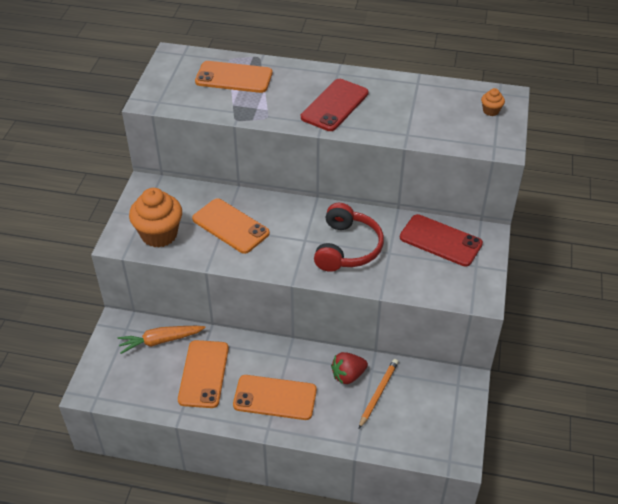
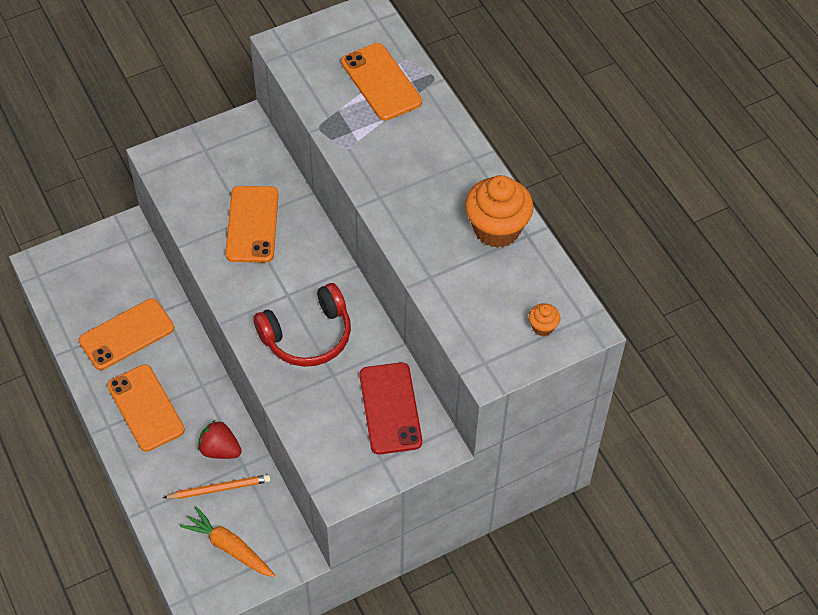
camera: 50 degrees right, 10 degrees up
orange carrot [117,326,205,354] -> orange carrot moved to [180,507,275,577]
orange cupcake [129,188,182,248] -> orange cupcake moved to [465,175,534,248]
red phone [301,79,369,131] -> none

